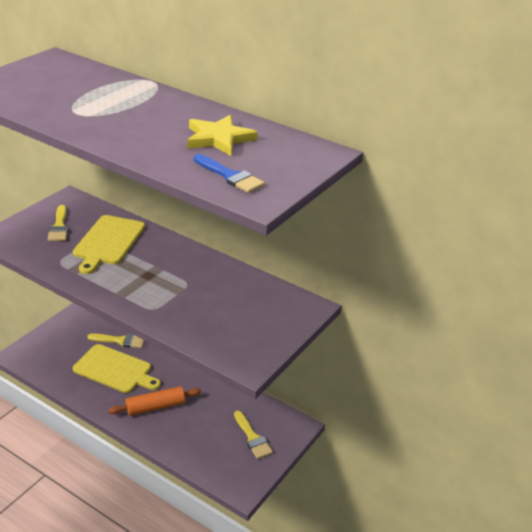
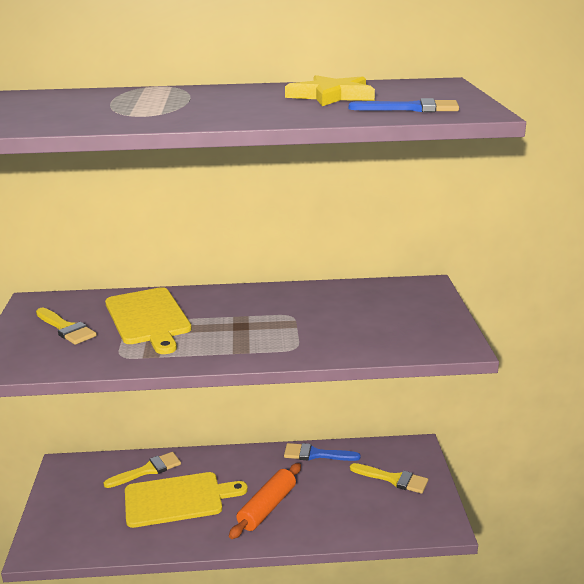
camera: 35 degrees left, 10 degrees down
none -> blue brush [284,443,361,461]

